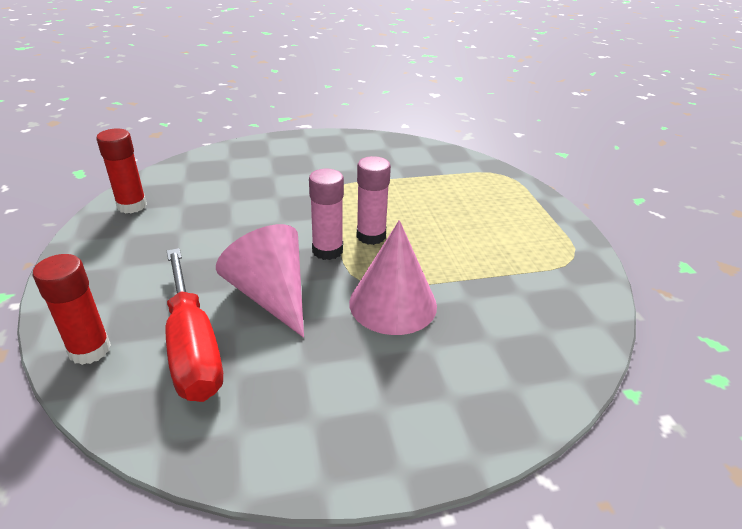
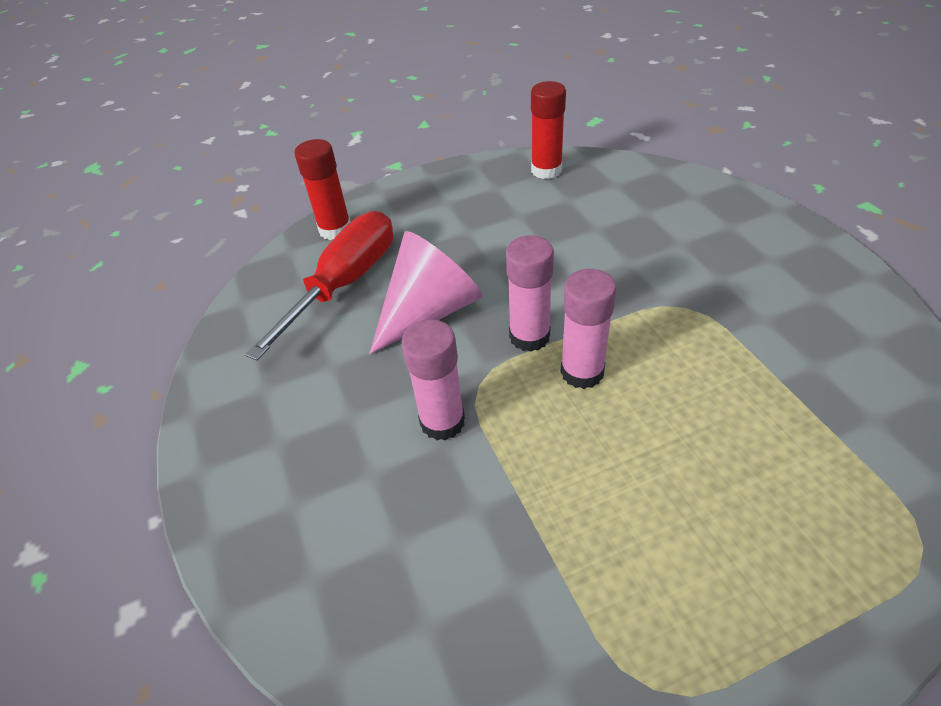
camera: 85 degrees right, 10 degrees up
red screwdriver [166,248,223,402] -> red screwdriver turned 150 degrees clockwise [245,211,393,361]
pink cone [349,220,437,335] -> pink glue stick [401,319,465,441]

